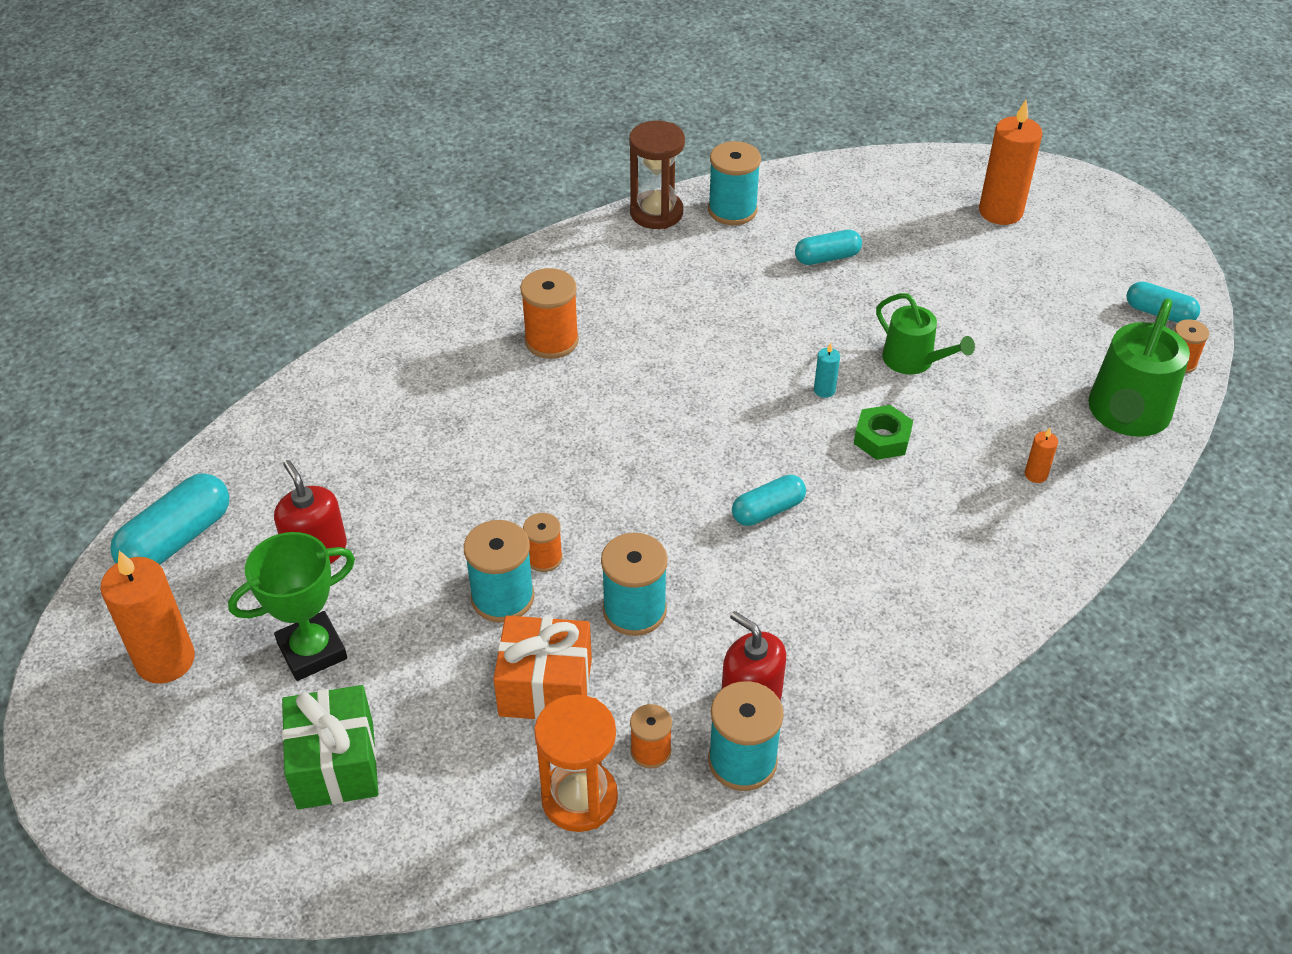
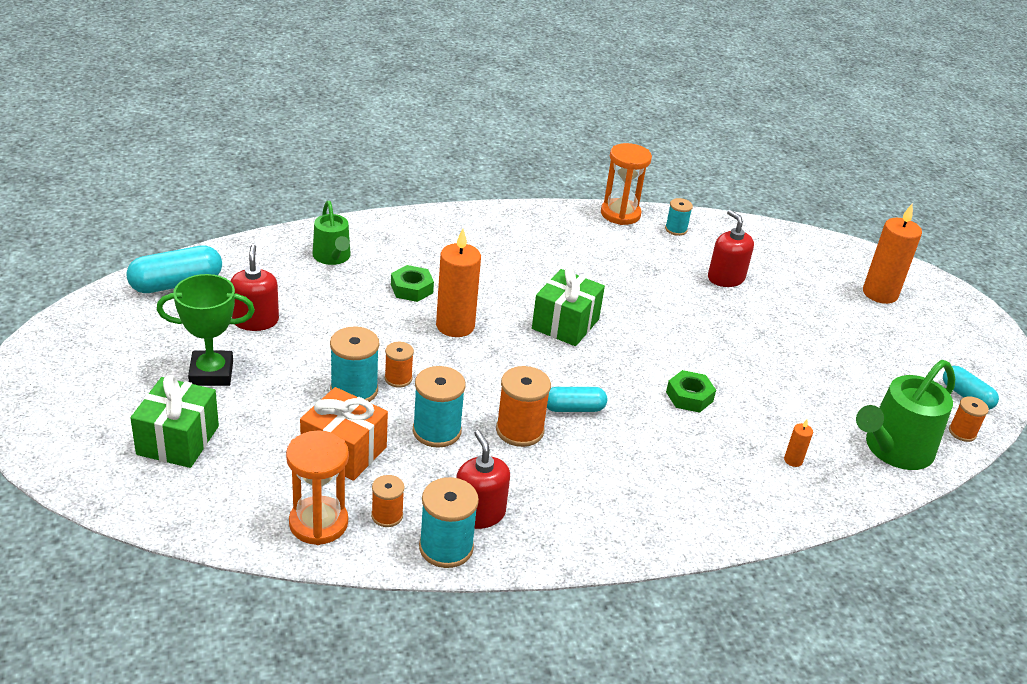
camera: 20 degrees right, 10 degrees down
orange candle [100,551,195,684] -> orange candle moved to [436,229,481,337]
orange spool [520,268,579,359] -> orange spool moved to [496,366,551,447]
brown hourglass [629,121,685,229] -> orange hourglass [601,143,652,225]
turquoise spool [708,141,761,225] -> turquoise spool [665,198,693,236], size x0.59
turquoise capsule [795,230,862,265] -> red soap dispenser [708,210,754,287]
turquoise candle [814,343,840,398] -> none
green watering can [876,293,975,375] -> green watering can moved to [313,201,351,265]
none -> green nut [391,265,434,302]
none -> green gift [532,267,605,346]

